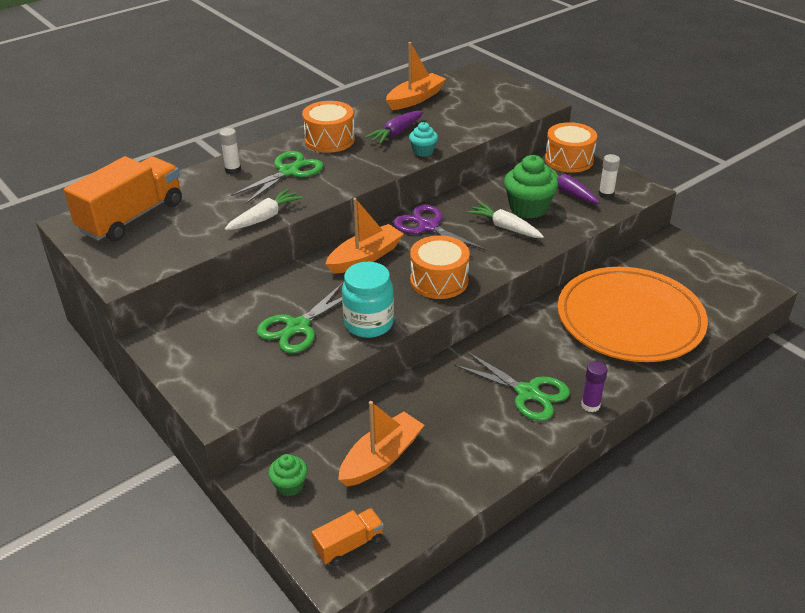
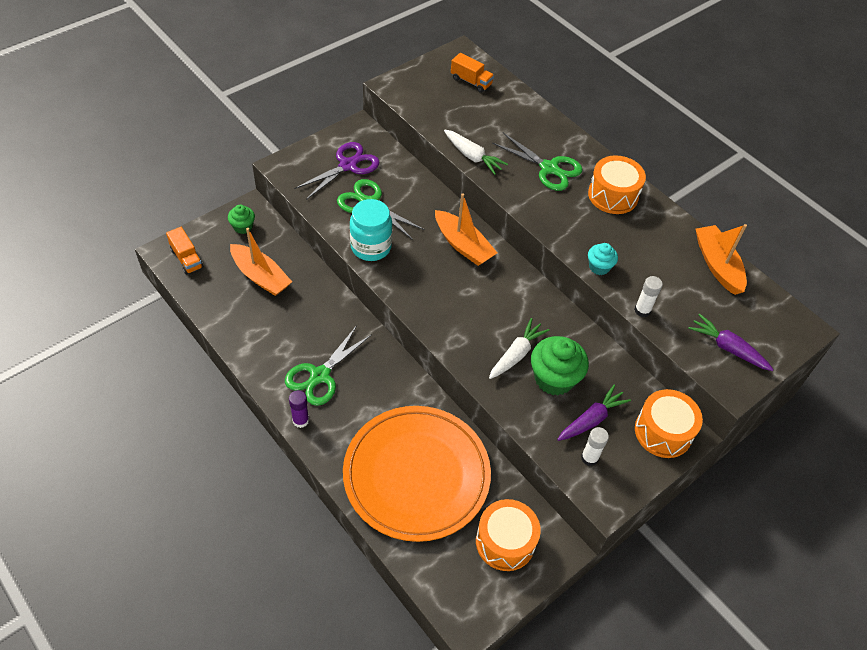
camera: 85 degrees right, 15 degrees up
orange truck [64,156,182,241] -> orange truck [451,53,494,93], size x0.49
white glue stick [219,128,241,174] -> white glue stick moved to [634,276,663,317]
purple carrot [365,111,424,144] -> purple carrot moved to [688,314,774,371]
orange boat [386,42,446,110] -> orange boat turned 150 degrees counterclockwise [696,224,747,295]
purple scissors [393,205,488,258] -> purple scissors moved to [294,142,380,200]
orange drum [410,235,470,299] -> orange drum moved to [476,499,541,571]

